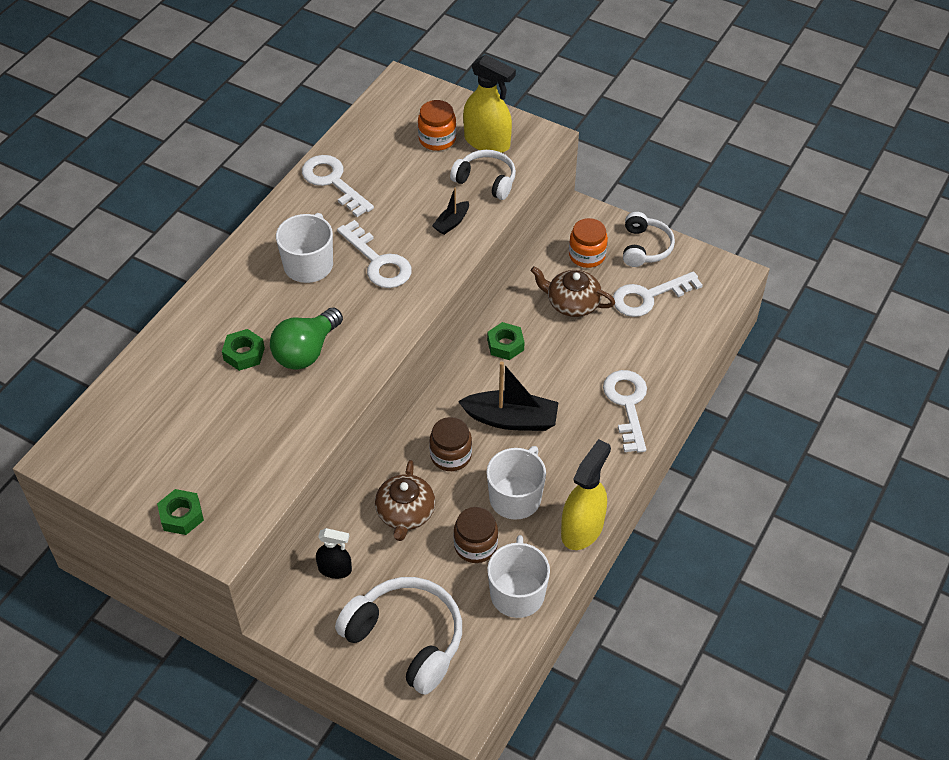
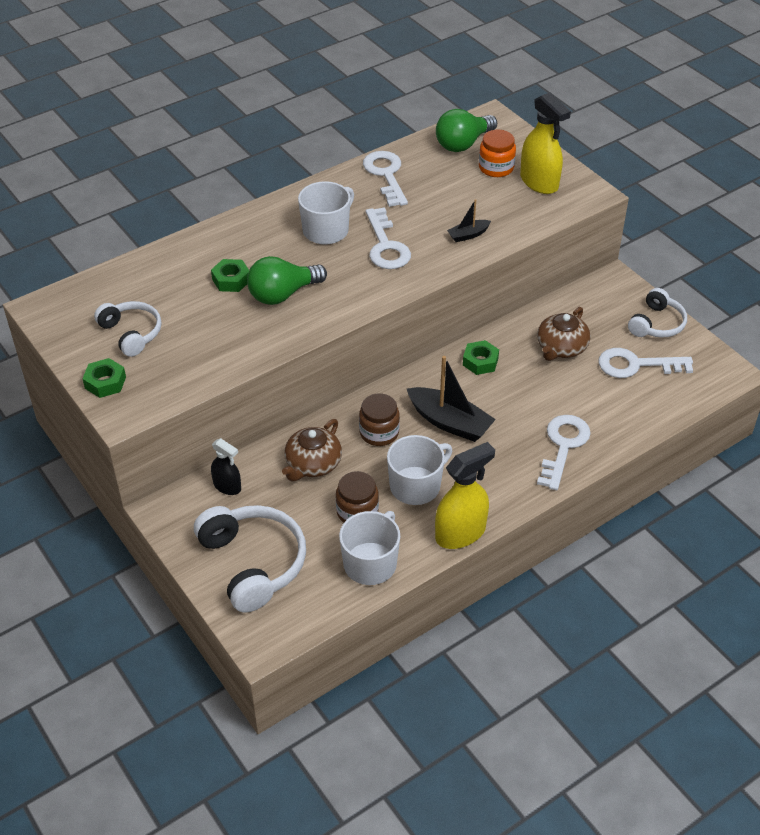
camera: 25 degrees right, 5 degrees down
white headphones [450,150,516,200] -> white headphones moved to [94,301,162,357]
brown teapot [531,266,615,317] -> brown teapot turned 105 degrees counterclockwise [537,307,591,361]
orange jar [569,218,608,268] -> none
none -> green light bulb [436,109,497,152]

